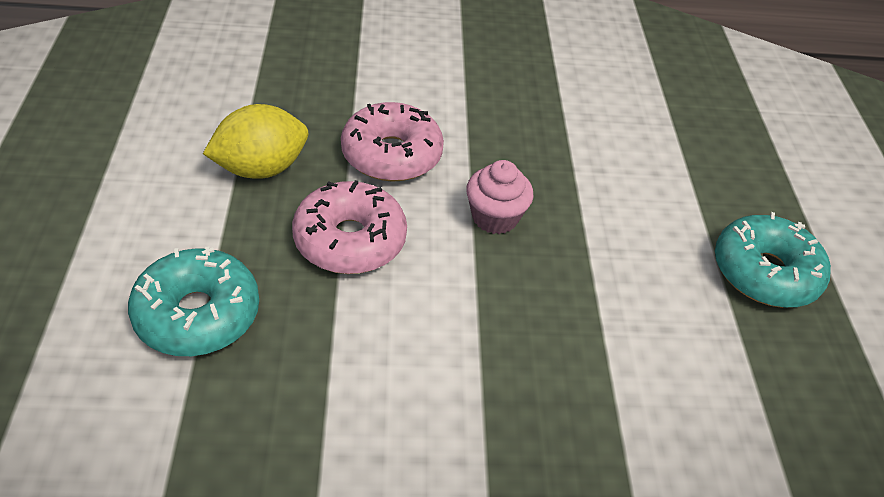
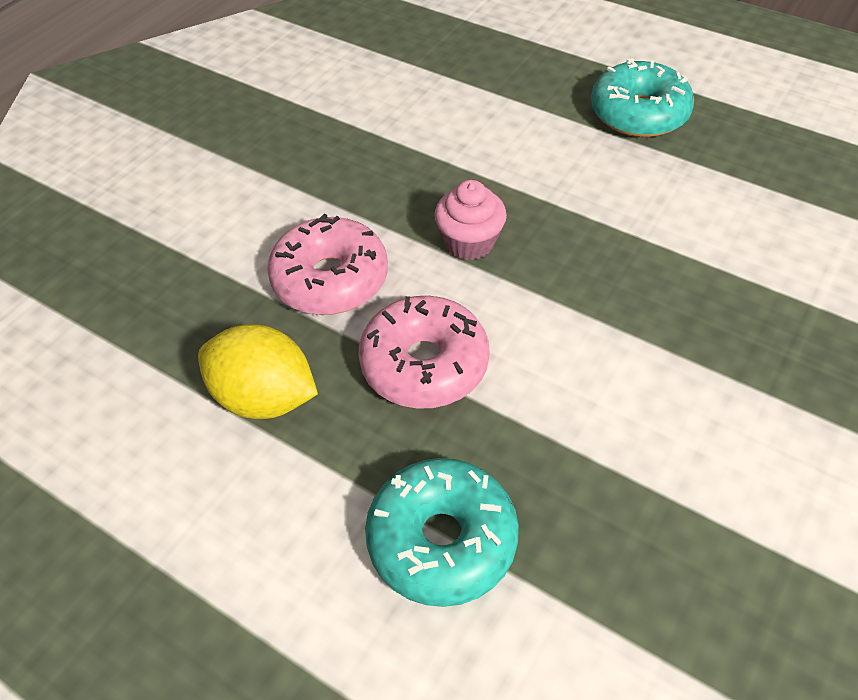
camera: 50 degrees left, 5 degrees up
yellow lemon [203,104,308,179] -> yellow lemon turned 75 degrees counterclockwise [198,324,318,419]

